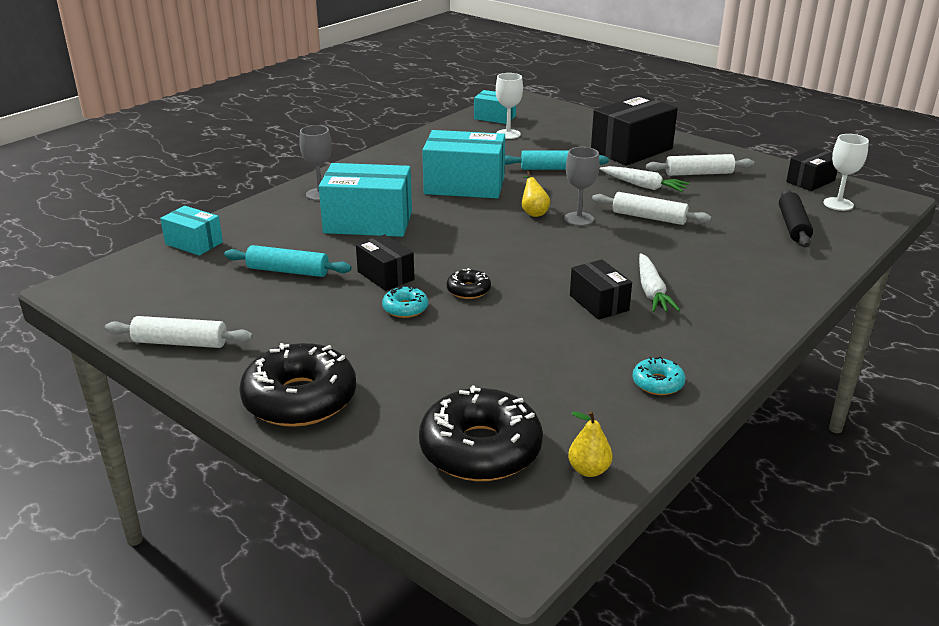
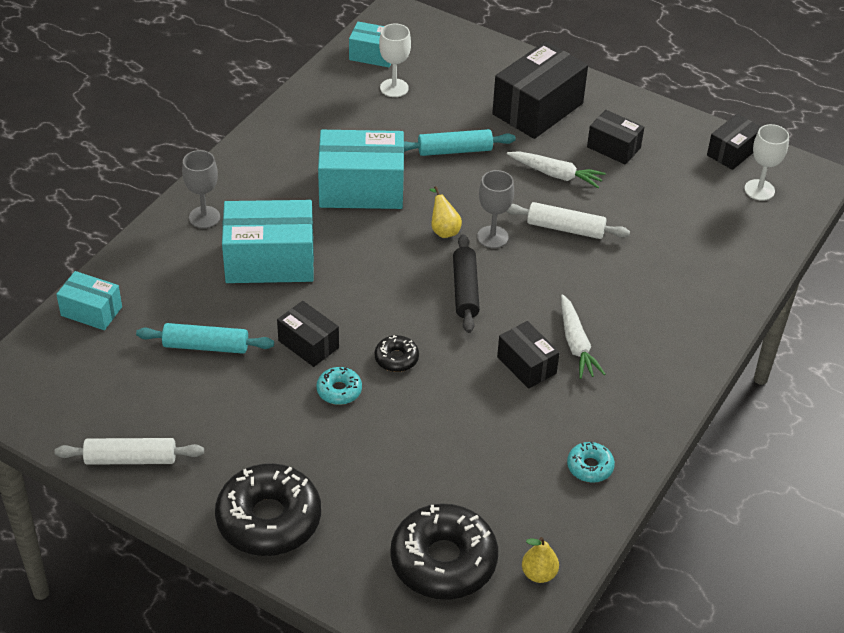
camera: 10 degrees left, 15 degrees up
white rolling pin [646,154,754,176] -> black box [587,110,644,165]
black rolling pin [779,189,813,247] -> black rolling pin moved to [453,234,480,333]

